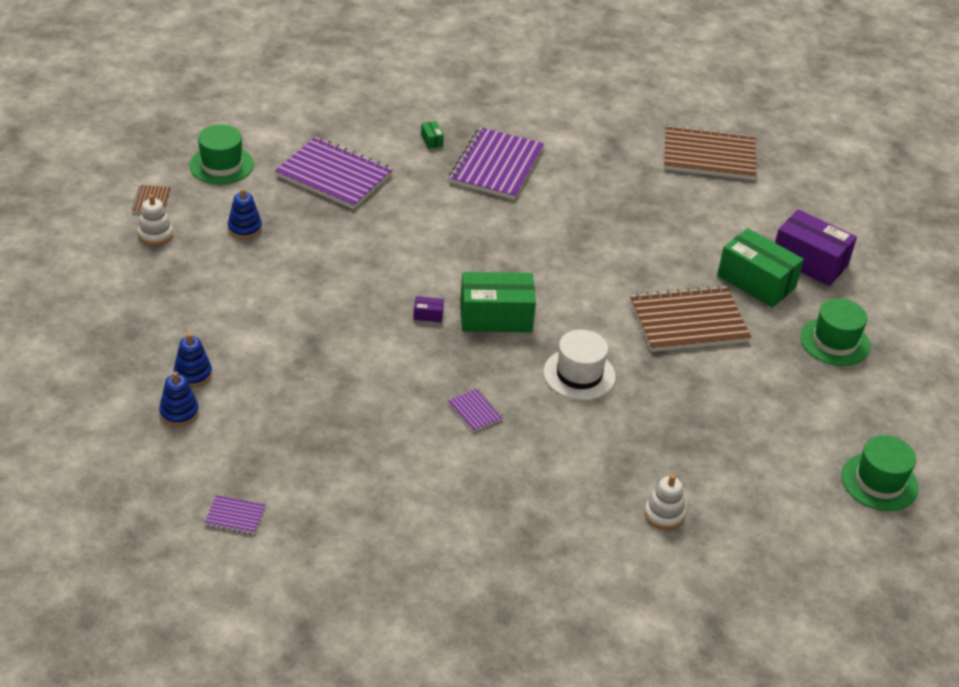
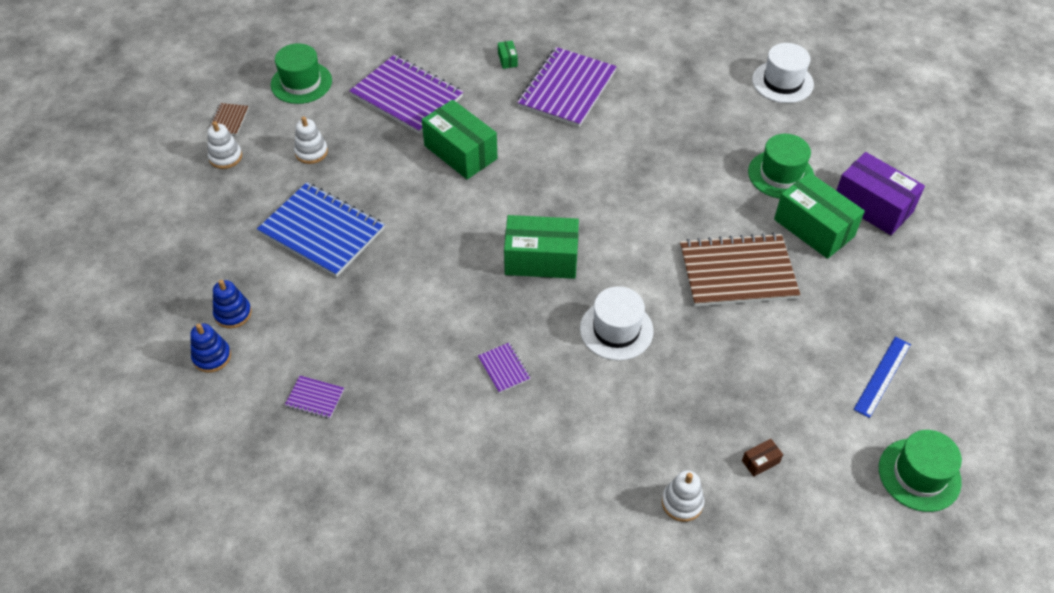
camera: 10 degrees right, 10 degrees up
purple notebook [204,495,265,535] -> purple notebook moved to [285,376,344,419]
blue stacking toy [228,189,262,239] -> white stacking toy [294,116,328,164]
purple box [413,296,444,323] -> none
brown notebook [664,125,757,180] -> white hat [752,43,814,103]
green hat [800,298,870,366] -> green hat moved to [748,134,814,199]
none -> blue notebook [257,182,385,277]
none -> green box [422,100,498,179]
none -> brown box [742,439,783,477]
none -> blue ruler [853,336,911,418]

